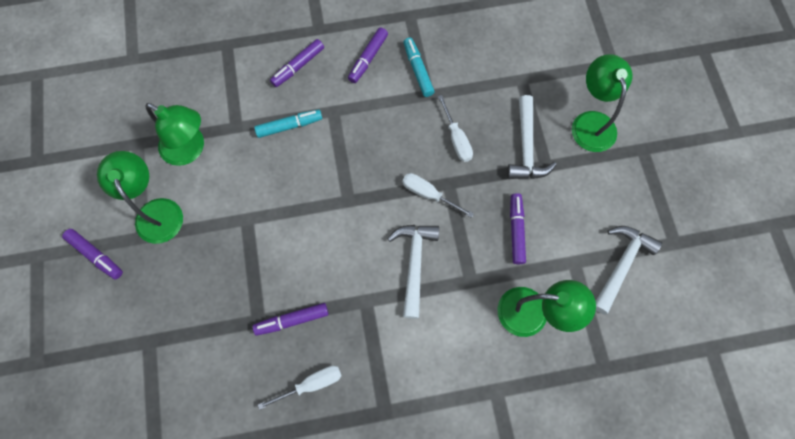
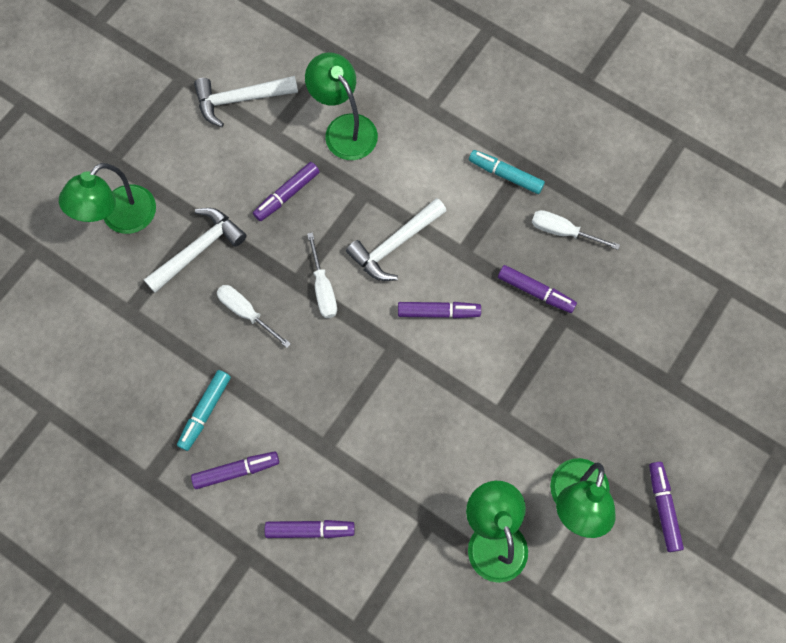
camera: 135 degrees left, 0 degrees up
turquoise marker [254,109,322,138] -> turquoise marker moved to [469,150,545,194]
white screwdriver [438,95,473,162] -> white screwdriver turned 75 degrees counterclockwise [217,285,291,348]
none -> purple marker [398,302,481,319]

